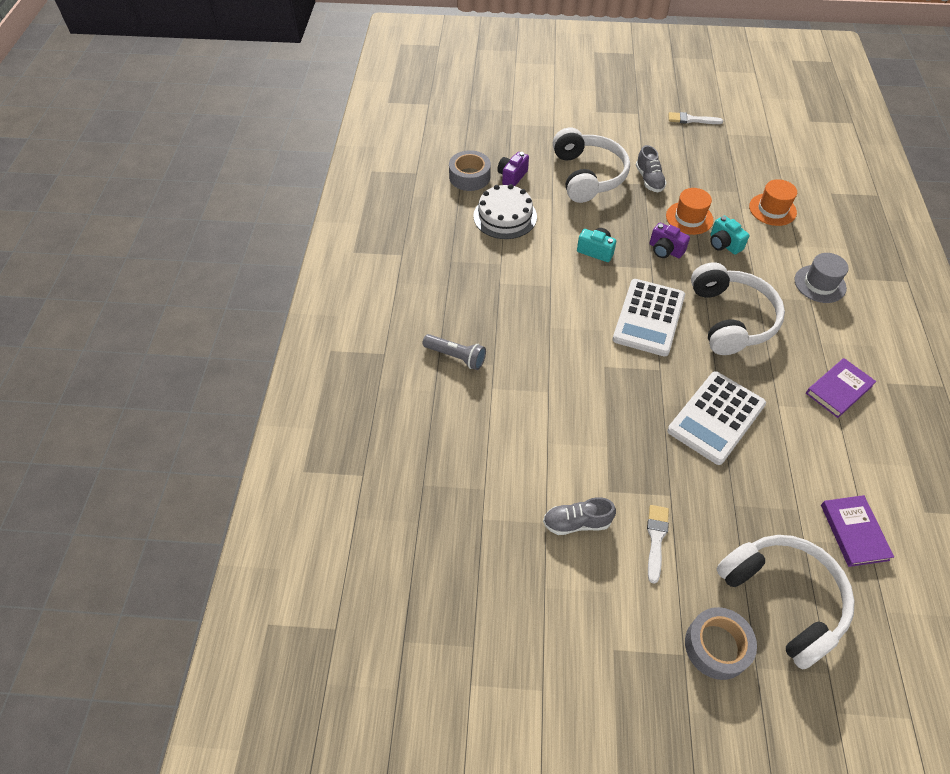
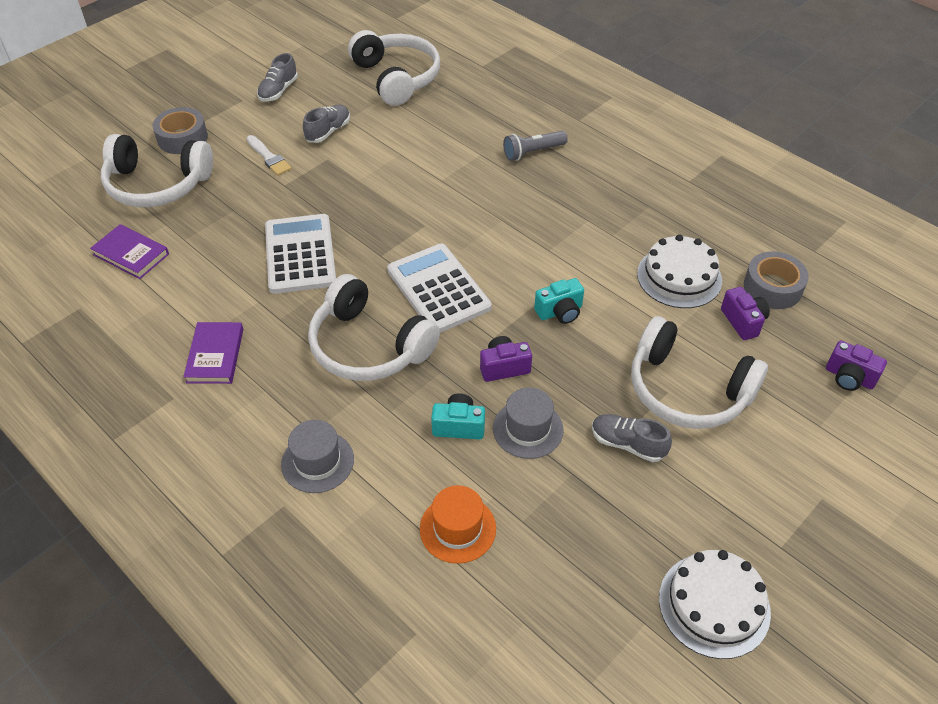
camera: 130 degrees right, 5 degrees down
orange hat [666,188,714,235] -> grey hat [493,387,564,459]
white brush [668,112,723,124] -> white cake [659,550,771,659]
none -> grey shoe [257,53,298,102]
none -> white headphones [348,30,440,106]
none -> purple camera [826,341,887,391]

